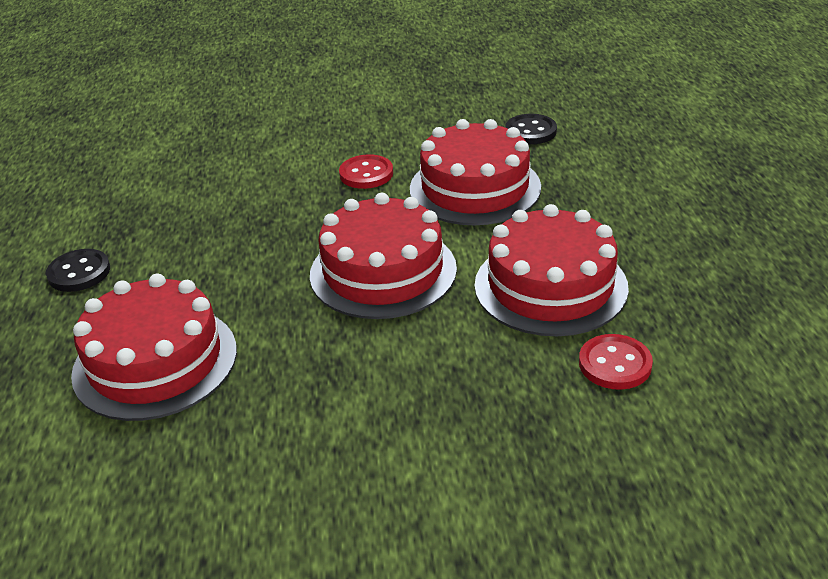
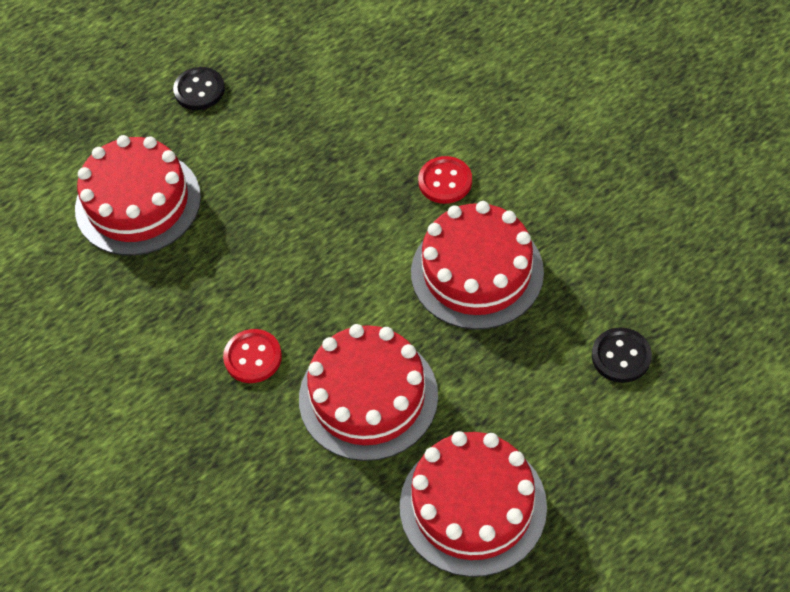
camera: 60 degrees right, 20 degrees up
red cake [310,193,457,319] -> red cake moved to [400,431,547,577]
black button [505,114,557,144] -> black button moved to [592,327,652,383]
red button [579,334,653,390] -> red button moved to [223,329,282,383]

